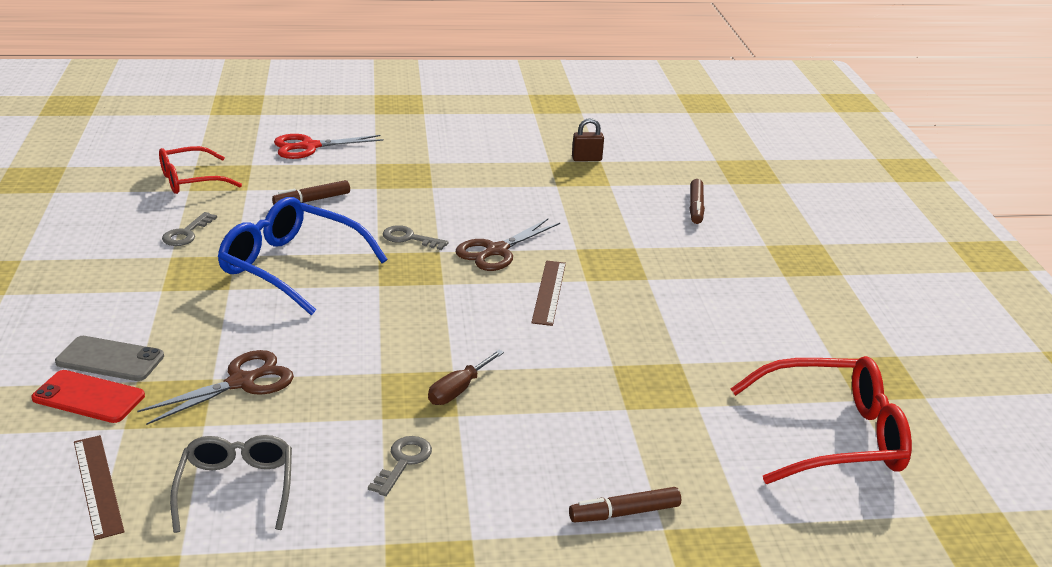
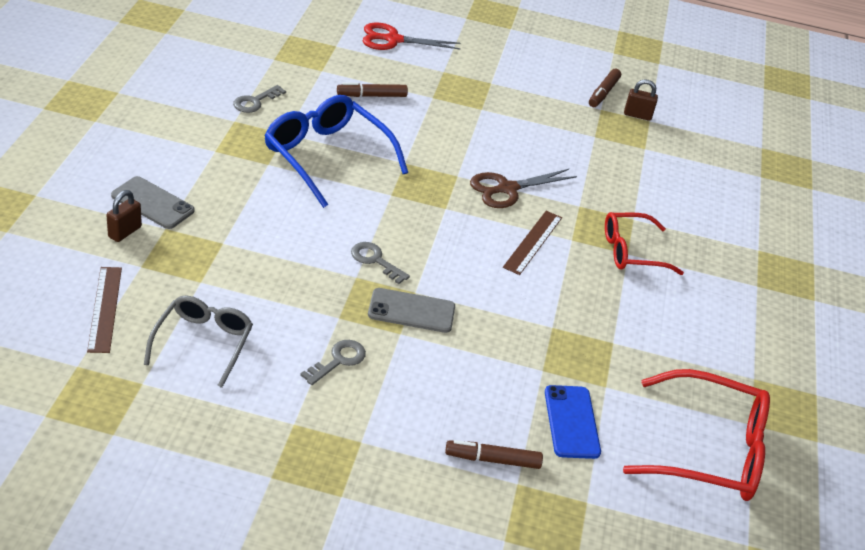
camera: 15 degrees right, 10 degrees up
red phone [31,370,145,423] -> brown padlock [106,190,142,242]
brown scissors [137,350,294,425] -> none
red glasses [159,146,242,194] -> red glasses moved to [605,212,684,275]
grey key [383,225,449,250] -> grey key moved to [351,242,410,284]
brown screwdriver [428,350,504,405] -> grey phone [368,288,455,333]
brown marker [690,179,705,224] -> brown marker moved to [589,68,621,107]
none -> blue phone [545,385,601,459]

